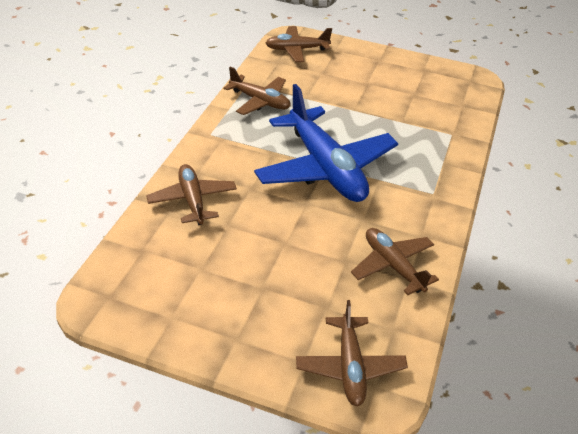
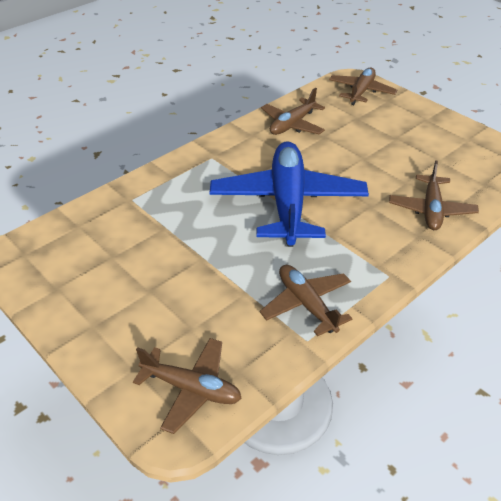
camera: 150 degrees left, 0 degrees up
brown plane [351,228,439,295] -> brown plane turned 45 degrees clockwise [261,87,325,135]

